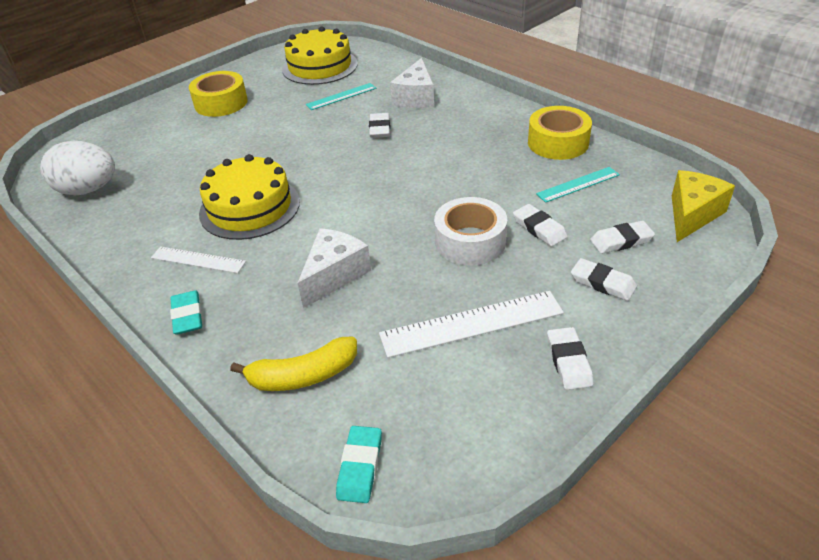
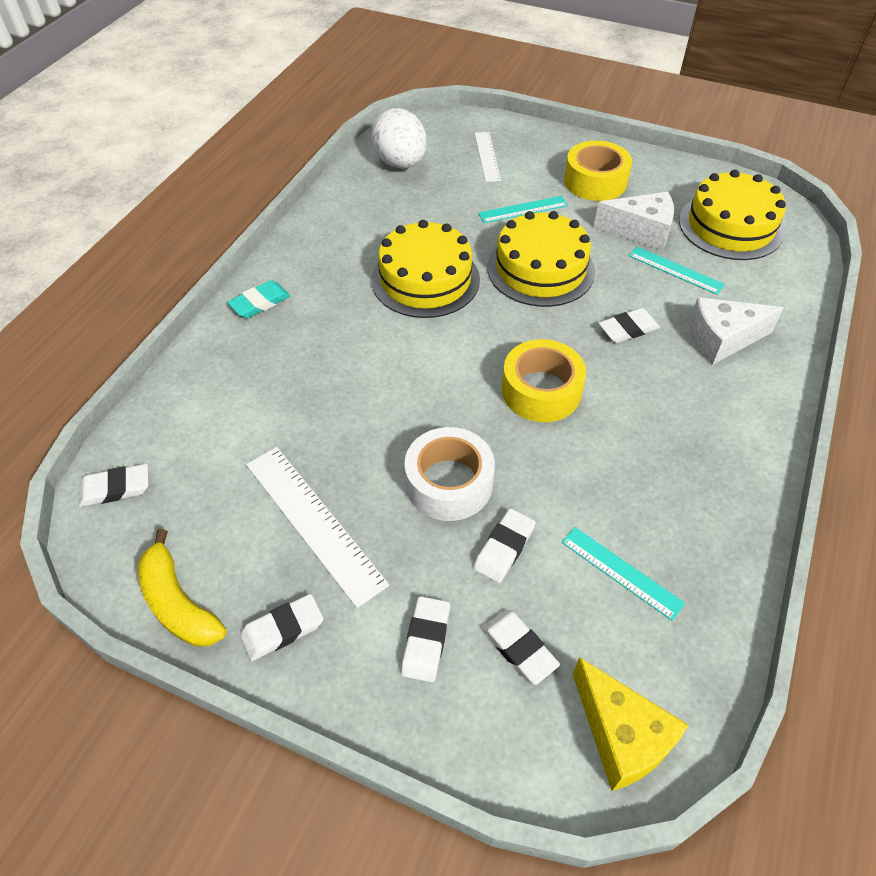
camera: 65 degrees right, 10 degrees up
white ruler [151,246,246,273] -> white ruler moved to [475,132,501,182]
yellow banana [230,337,357,391] -> yellow banana moved to [137,529,227,647]
white cheese [298,228,371,308] -> white cheese moved to [593,192,674,251]
turquoise eraser [336,426,382,503] -> white eraser [78,464,148,507]
yellow tape [528,106,592,160] -> yellow tape moved to [502,339,586,422]
yellow cheese [672,170,735,242] -> yellow cheese turned 45 degrees clockwise [573,657,688,791]
none -> turquoise ruler [478,196,568,223]
none -> yellow cake [487,211,595,307]

